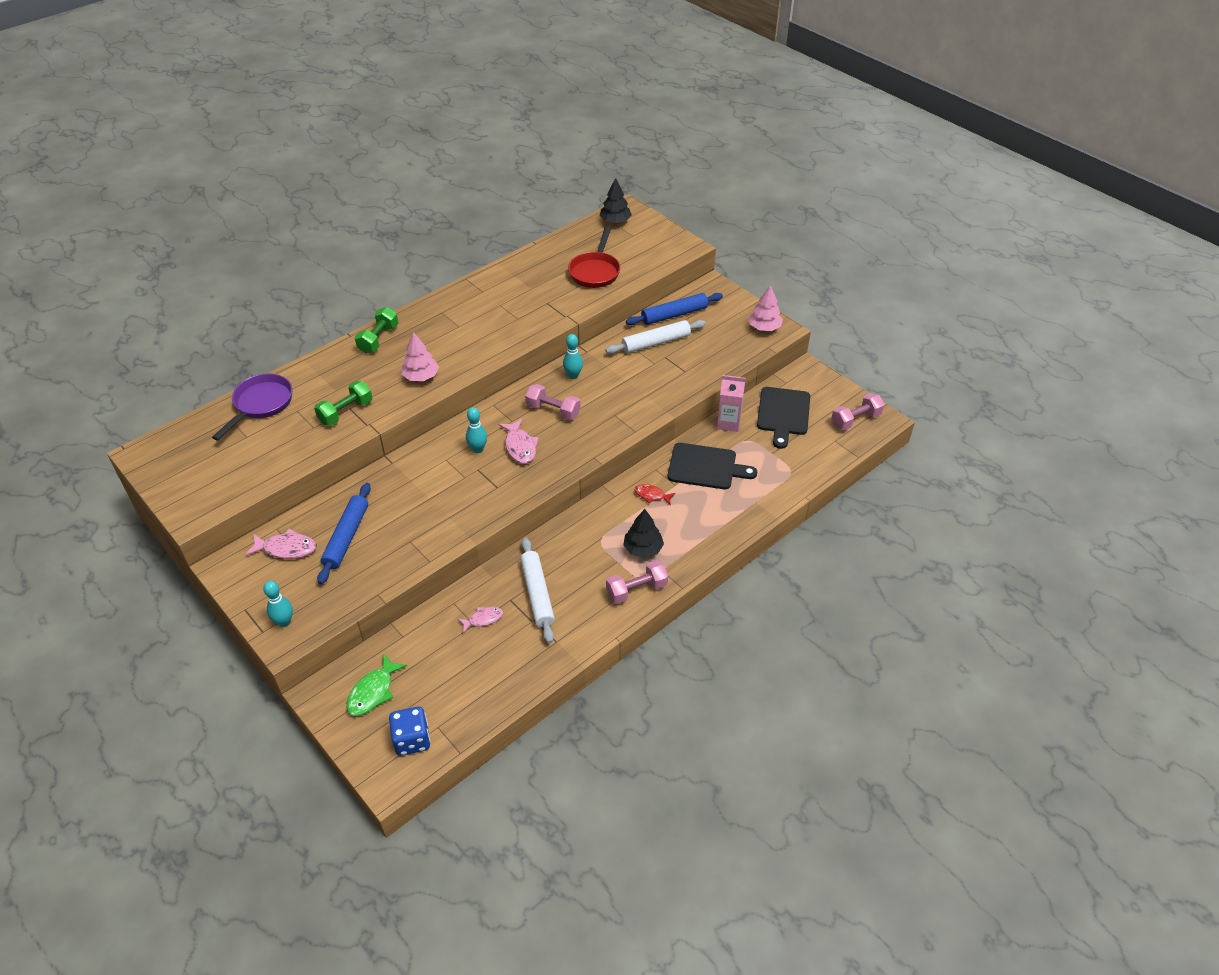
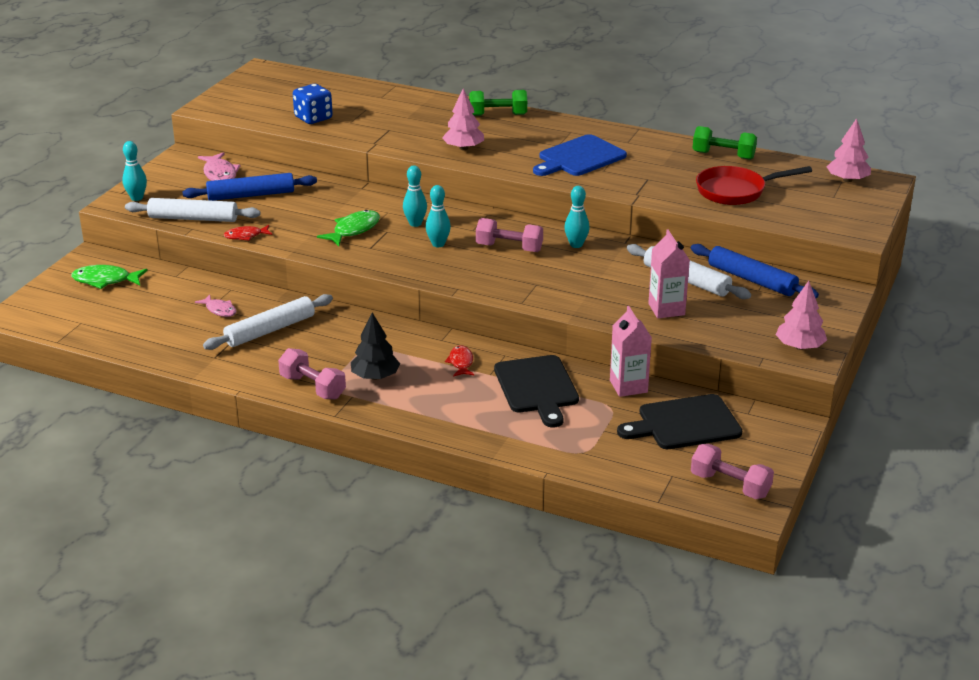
camera: 65 degrees right, 15 degrees down
purple pan [212,374,292,441] -> none
green dumbbell [314,381,372,426] -> green dumbbell moved to [693,126,757,160]
blue dice [389,707,430,756] -> blue dice moved to [293,84,333,124]
pink fish [499,418,539,464] -> turquoise bowling pin [426,185,451,247]
pink dumbbell [525,384,581,420] -> pink dumbbell turned 75 degrees counterclockwise [476,218,543,252]
black tree [599,178,632,223] -> pink tree [827,118,871,182]
none -> white rolling pin [125,198,260,222]
none -> red fish [224,225,272,241]
none -> green fish [317,210,380,246]
none -> blue cutting board [533,134,627,176]
none -> pink carton [648,230,690,318]

